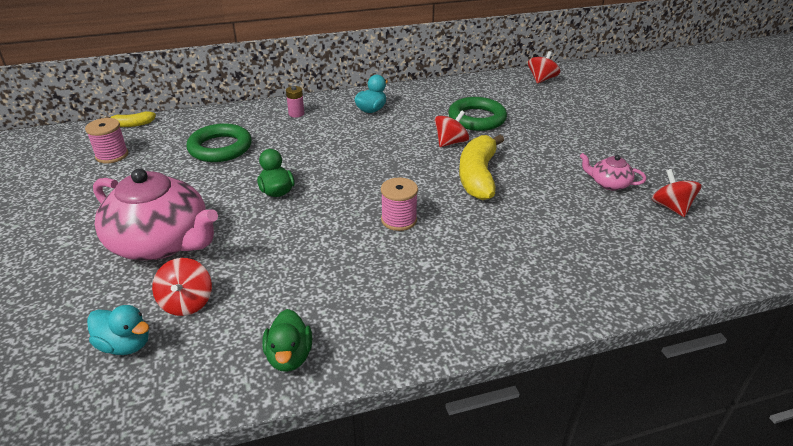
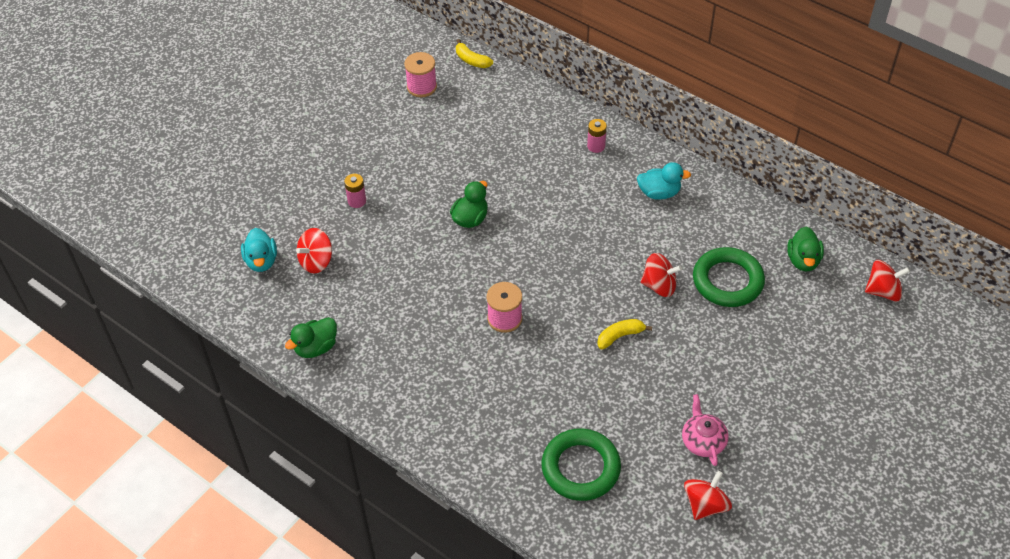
camera: 55 degrees right, 15 degrees up
pink teapot [93,168,218,260] -> pink battery [344,174,366,208]
green ring [186,123,252,162] -> green ring moved to [541,428,621,501]
yellow banana [459,135,504,200] -> yellow banana [597,319,652,349], size x0.49
none -> green duck [787,226,824,272]

